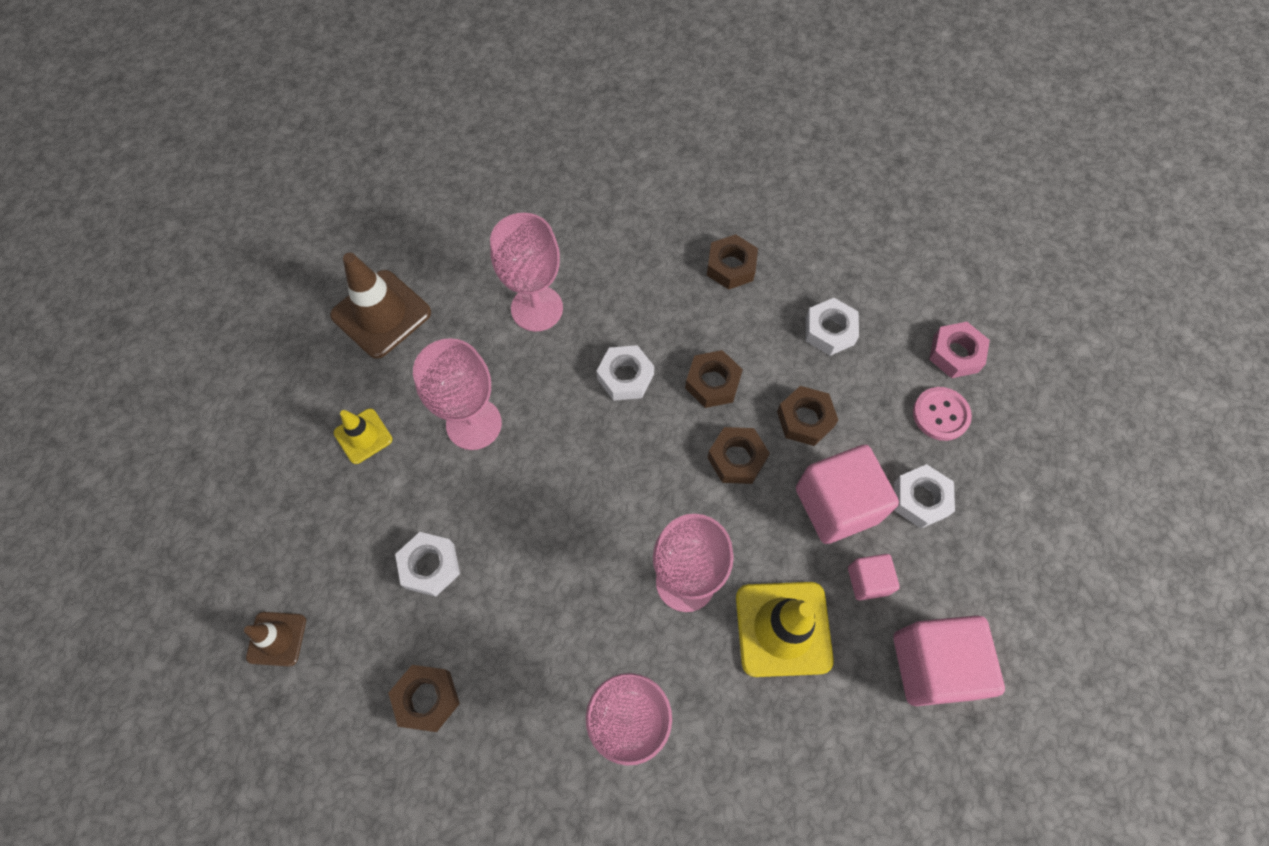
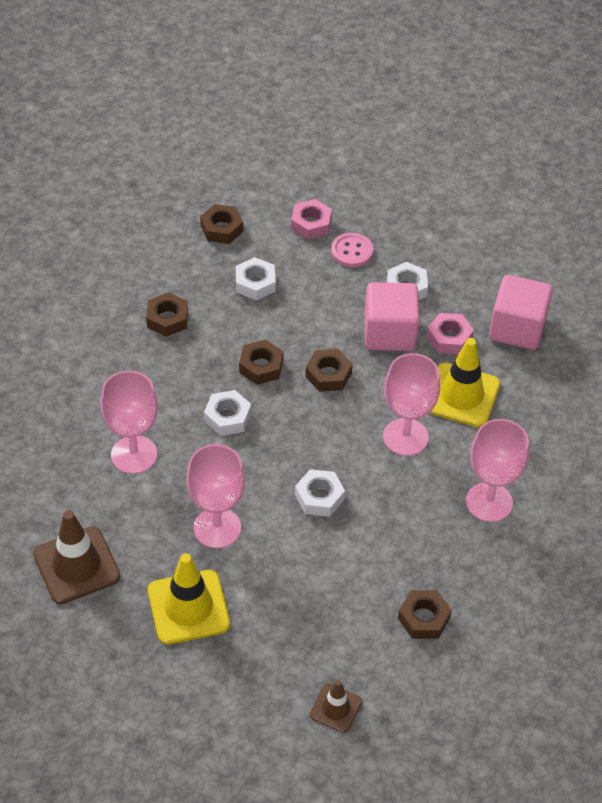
camera: 70 degrees left, 15 degrees down
yellow traffic cone [334,408,392,464] -> yellow traffic cone [148,553,230,645], size x1.78
white nut [395,532,460,597] -> white nut moved to [295,469,345,517]
brown nut [777,386,838,446] -> brown nut moved to [200,204,243,244]
pink cube [848,554,900,601] -> pink nut [427,313,474,354]

